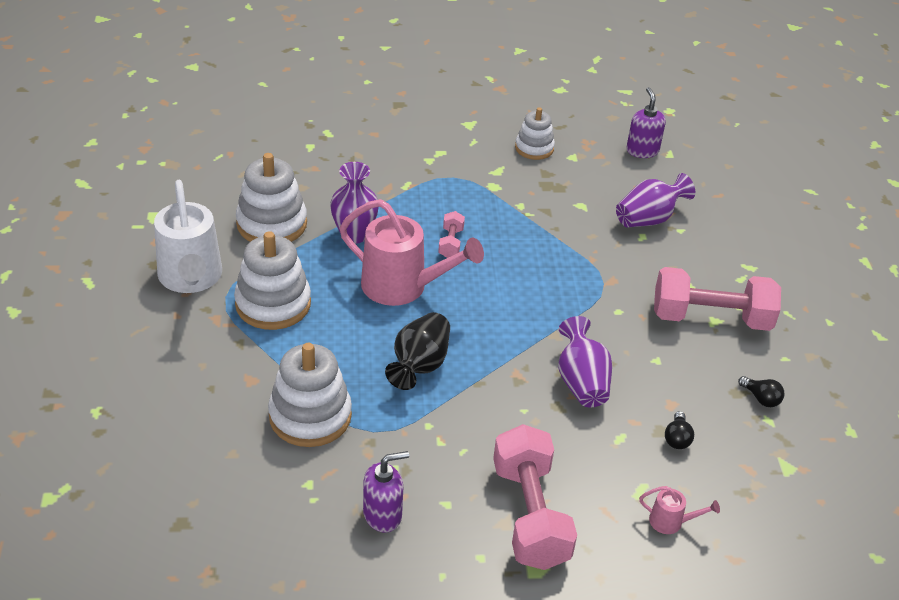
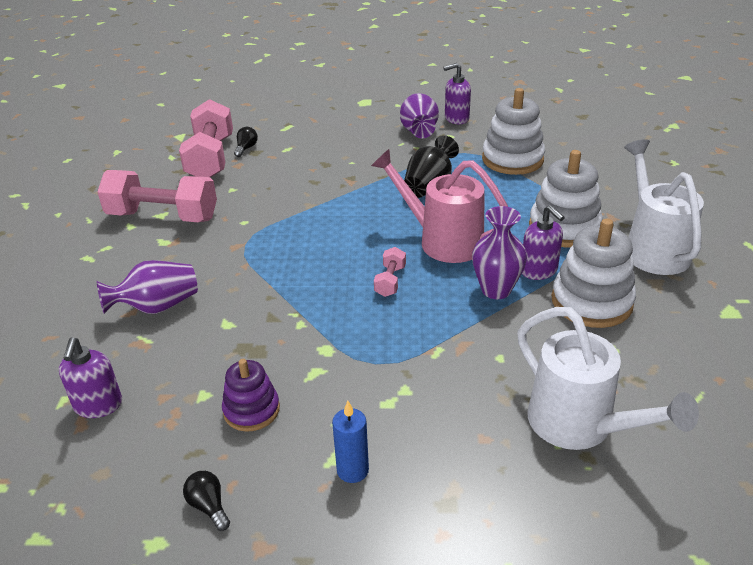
camera: 170 degrees left, 5 degrees down
pink dumbbell [493,424,577,570] -> pink dumbbell moved to [179,99,233,178]
white stacking toy [515,107,555,160] -> purple stacking toy [222,359,280,432]
purple vase [558,316,612,407] -> purple vase moved to [400,93,439,138]
pink watering can [639,486,720,534] -> none
black light bulb [738,376,785,407] -> black light bulb moved to [183,471,230,531]
none -> blue candle [332,401,369,483]
none -> white watering can [517,307,699,450]
none -> purple soap dispenser [522,205,565,280]

